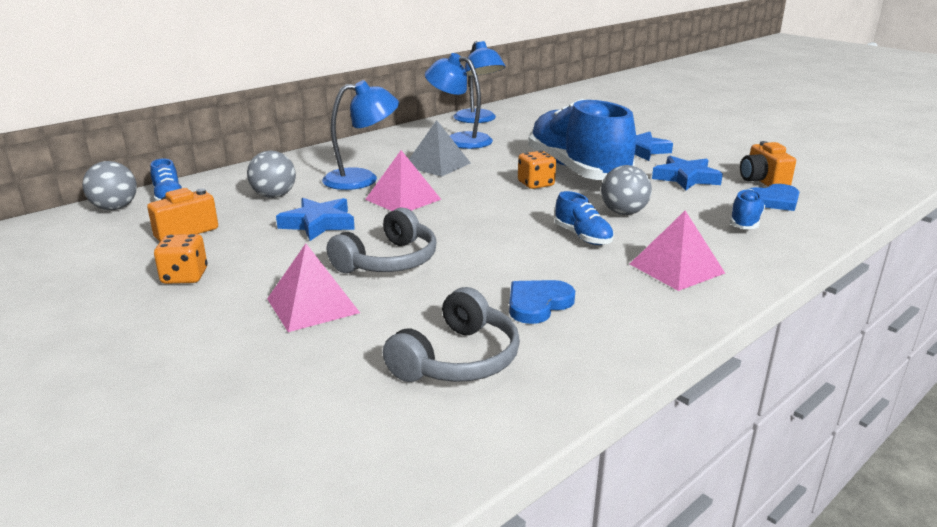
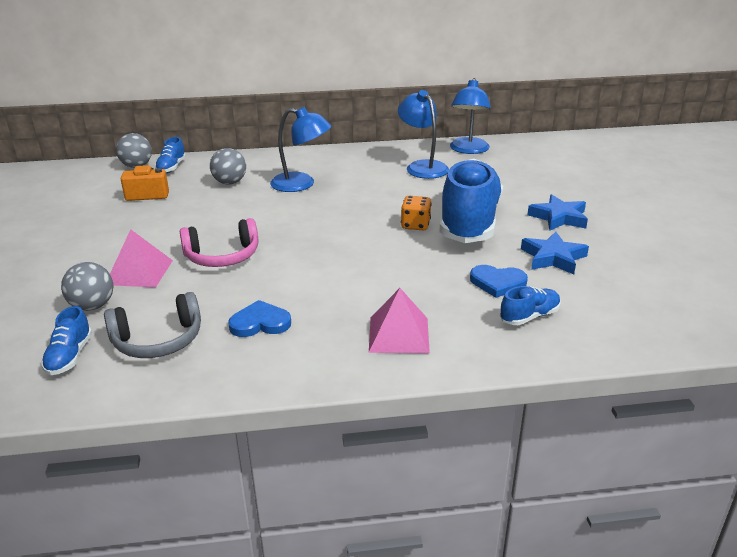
camera: 35 degrees right, 5 degrees up
orange dice [154,234,207,284] -> none
blue star [276,198,355,241] -> none
grey headphones [327,207,437,273] -> pink headphones [180,218,258,267]
pink pyramid [365,150,442,211] -> none
grey pyramid [409,120,471,177] -> none
blue shoe [555,191,614,245] -> blue shoe moved to [41,306,92,375]
grey ball [601,165,652,215] -> grey ball moved to [61,262,113,311]
orange camera [740,141,796,186] -> none
blue heart [750,184,799,211] -> blue heart moved to [470,265,528,298]

